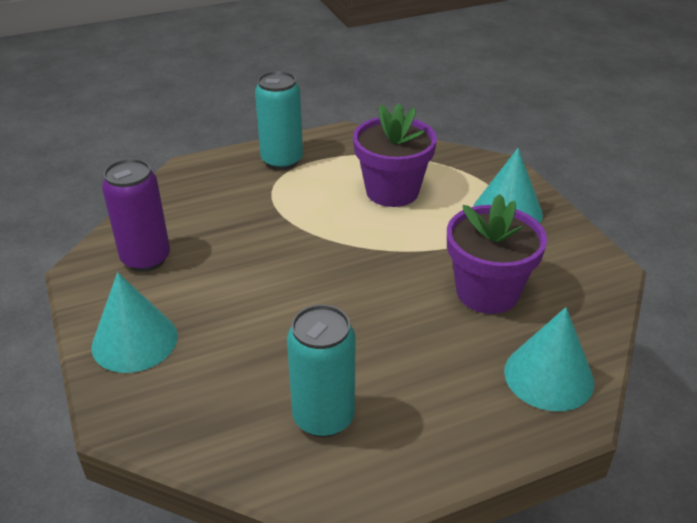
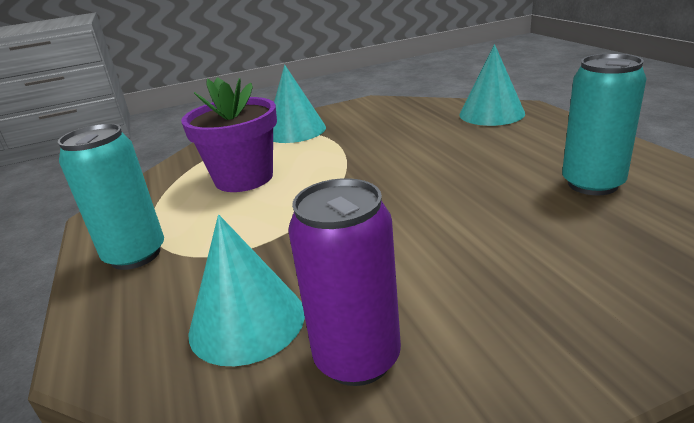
camera: 85 degrees left, 10 degrees down
turquoise cone [91,272,178,373] -> turquoise cone moved to [188,215,305,366]
purple flower pot [447,194,547,314] -> none

